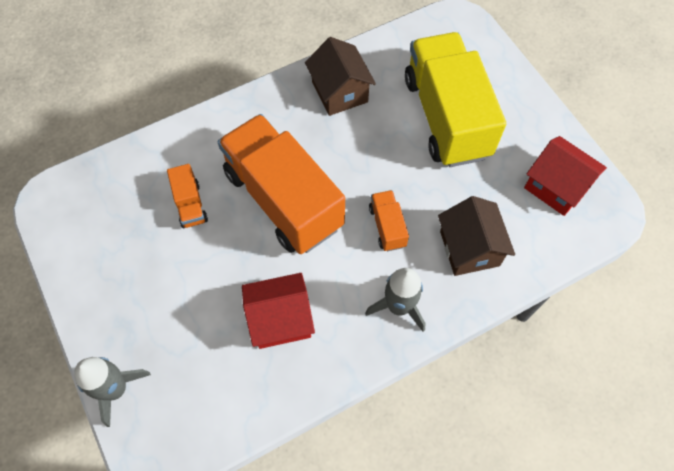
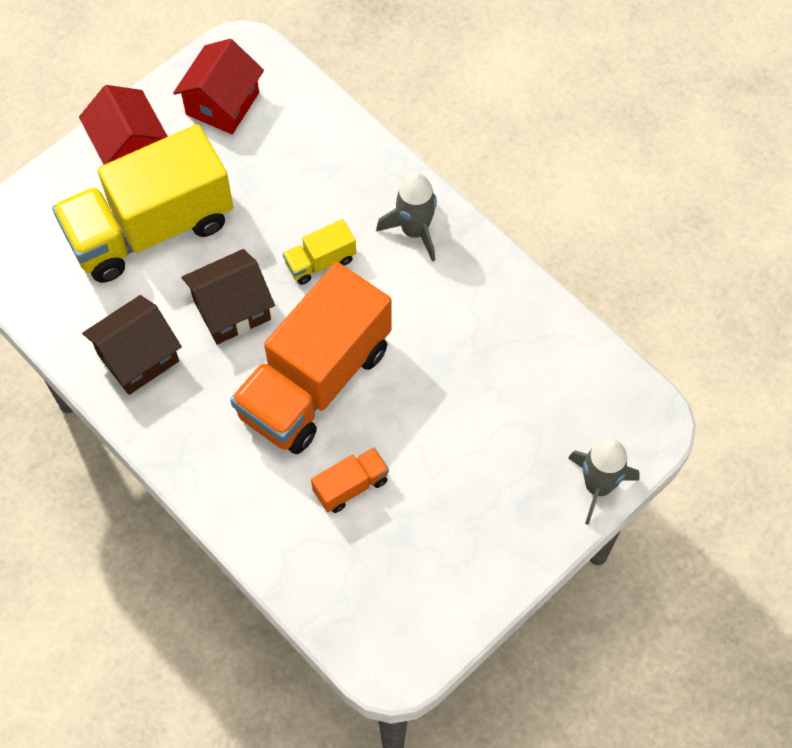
camera: 105 degrees left, 0 degrees up
red house [242,273,315,349] -> red house moved to [79,85,168,165]
orange truck [369,190,409,251] -> yellow truck [283,219,356,285]
brown house [438,196,515,276] -> brown house moved to [182,249,275,344]

